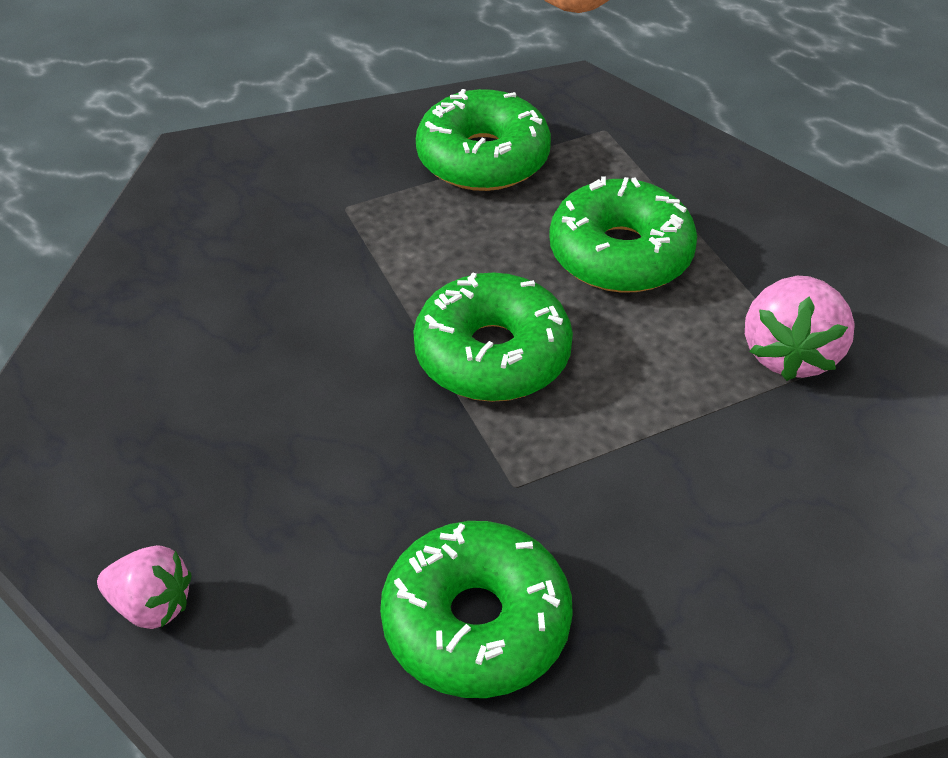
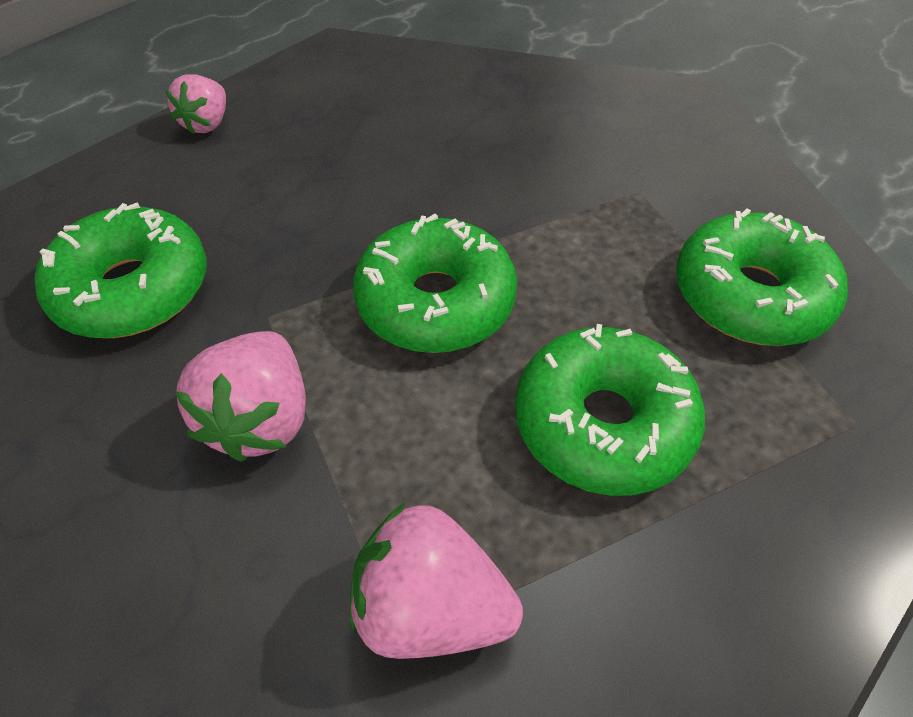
camera: 90 degrees right, 5 degrees up
none -> pink strawberry [175,331,306,462]

